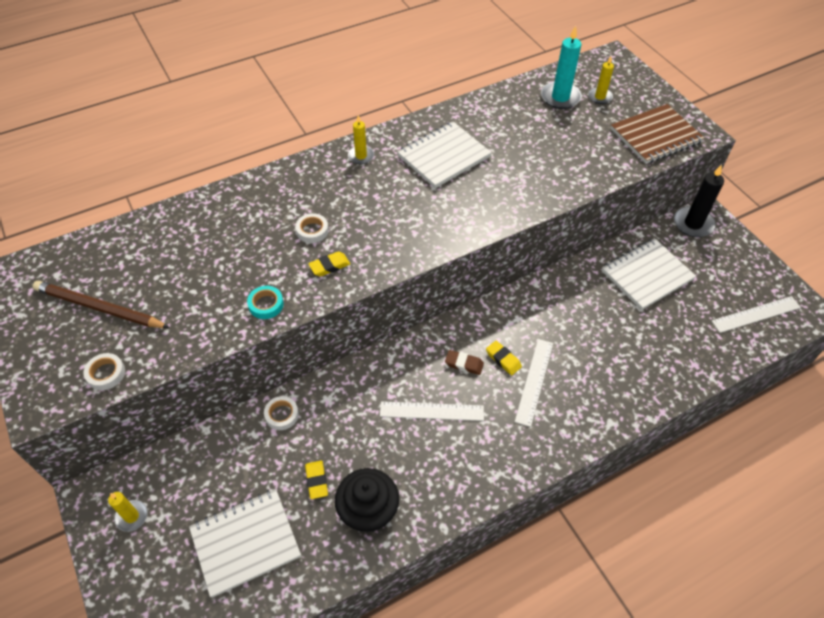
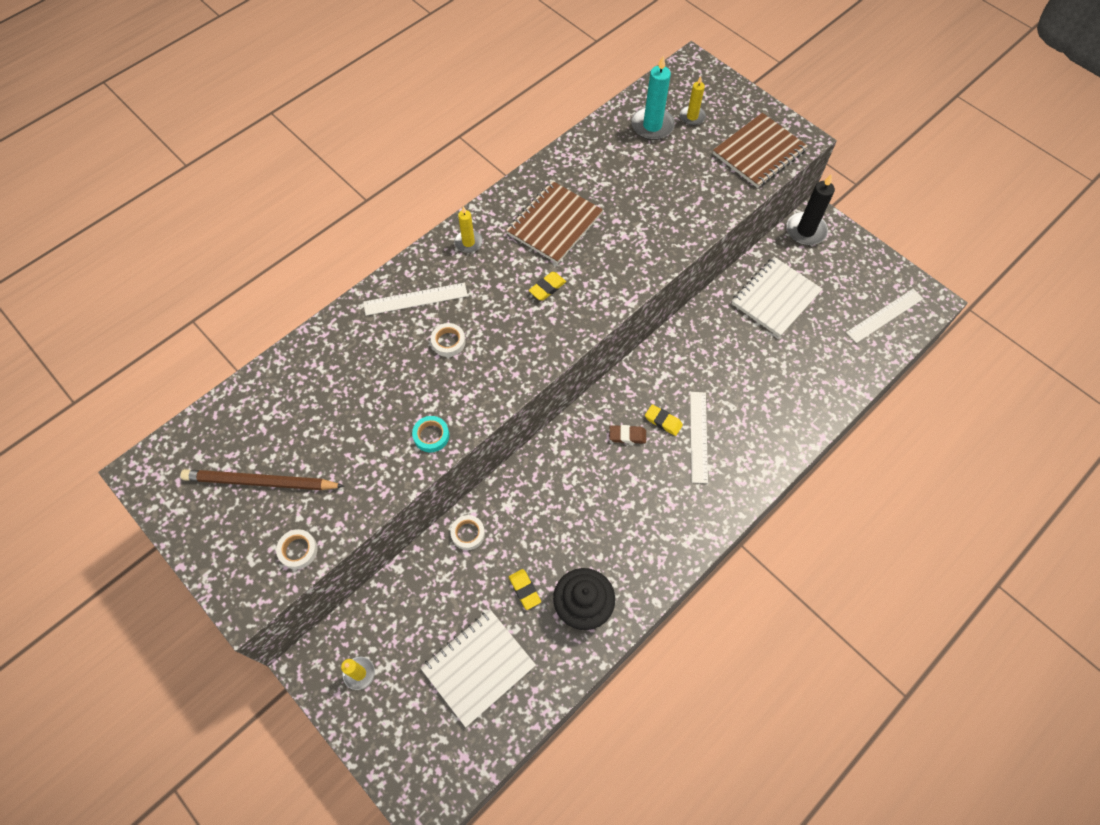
camera: 15 degrees left, 10 degrees up
yellow eraser [308,251,350,277] -> yellow eraser moved to [529,272,566,301]
white ruler [380,401,484,421] -> white ruler moved to [363,283,468,316]
white notebook [397,121,492,188] -> brown notebook [506,181,603,264]

